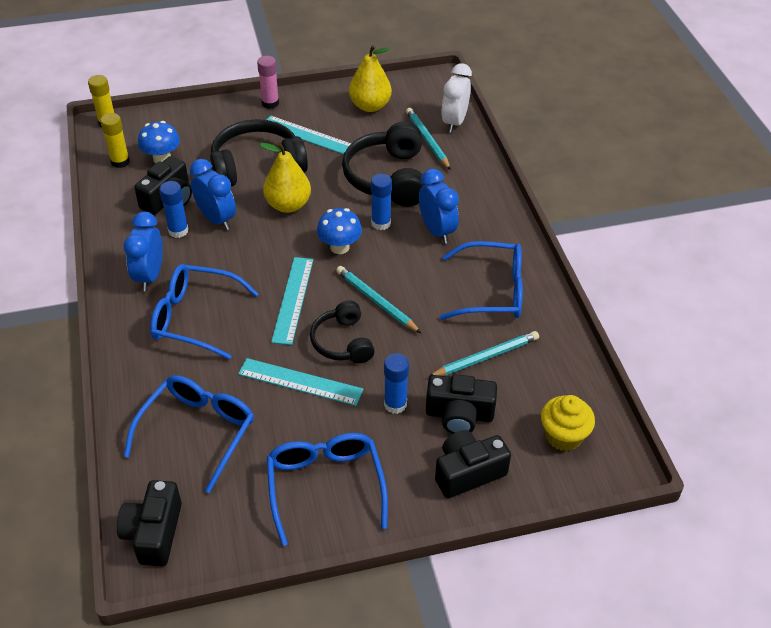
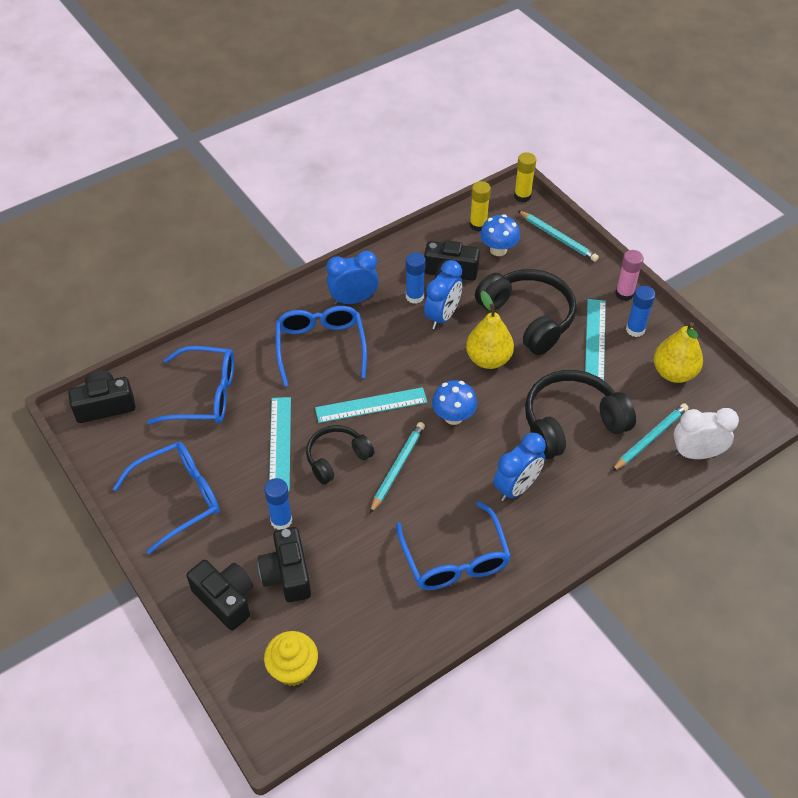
camera: 70 degrees right, 5 degrees up
blue glue stick [371,174,392,230] -> blue glue stick moved to [626,286,655,337]
turquoise pencil [428,331,539,377] -> turquoise pencil moved to [518,211,599,262]

